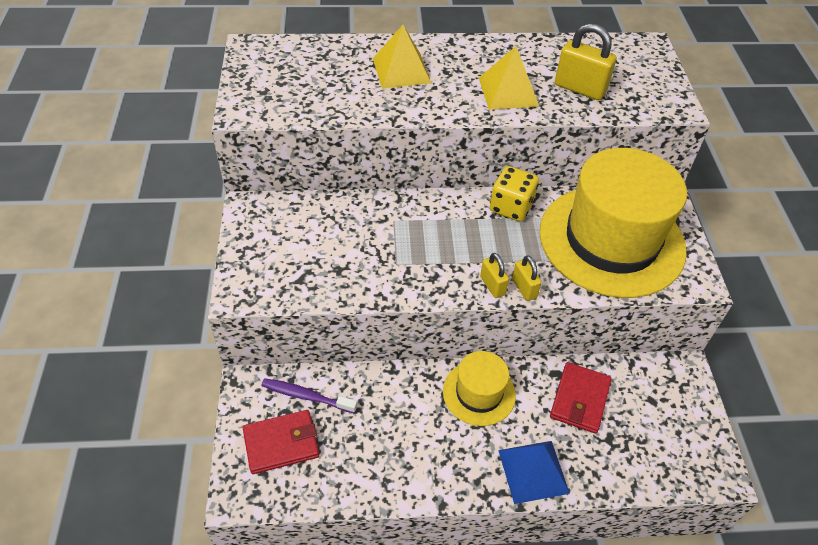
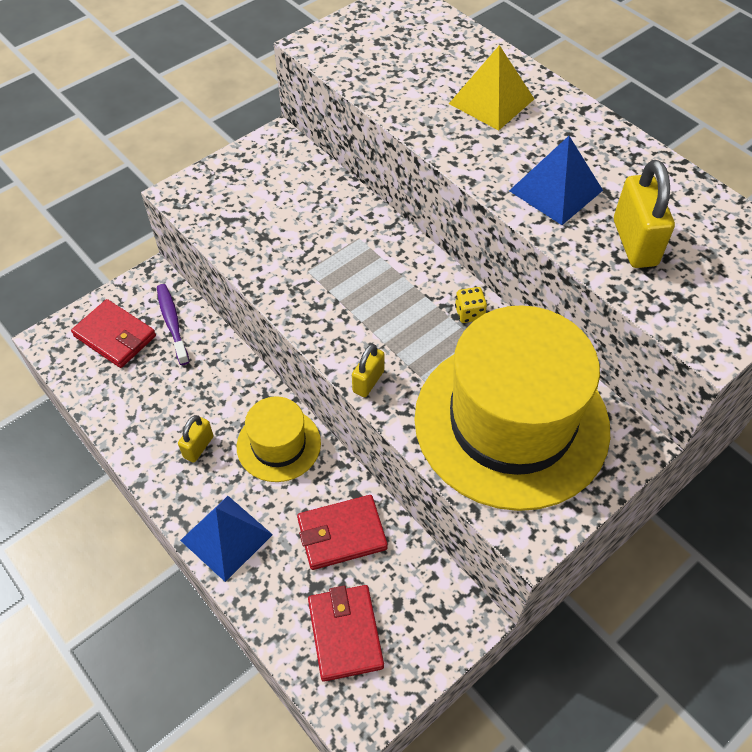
camera: 55 degrees right, 5 degrees up
yellow pyramid [479,46,539,110] -> blue pyramid [509,136,603,225]
yellow padlock [480,253,509,298] -> yellow padlock moved to [178,415,214,463]
yellow dice [490,166,539,222] -> yellow dice [455,287,487,323], size x0.55
none -> red wallet [308,585,384,682]

